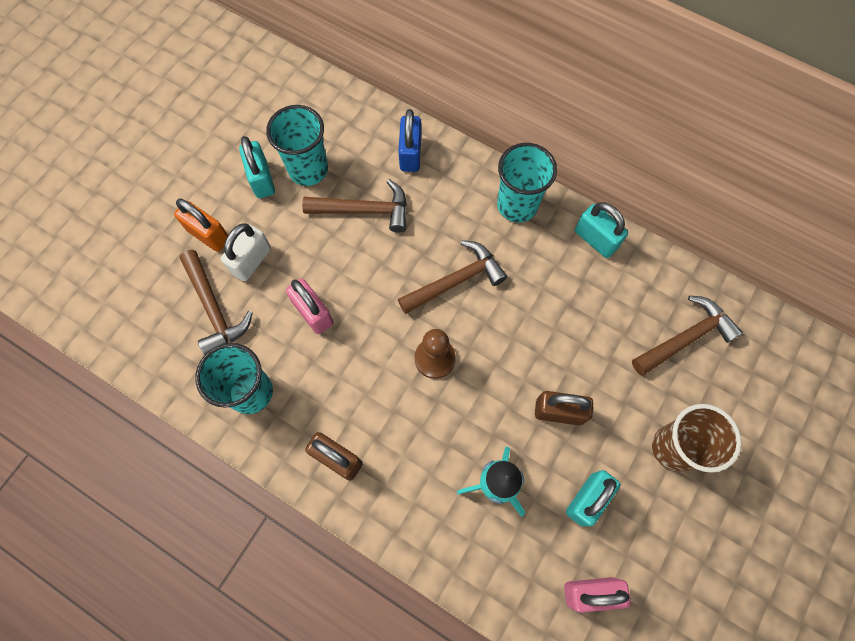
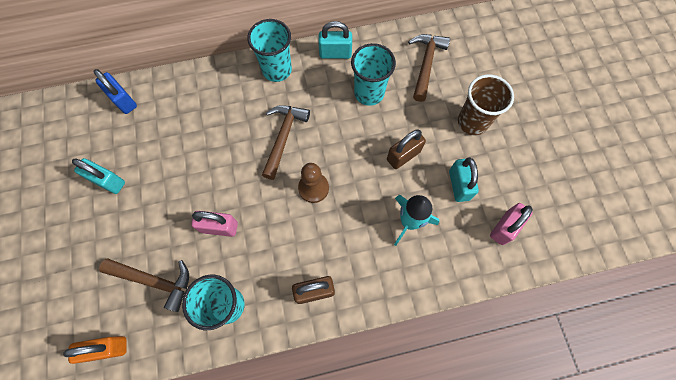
camera: 45 degrees left, 0 degrees up
orange padlock [174,199,228,252] -> orange padlock moved to [63,336,127,364]
white padlock [221,223,271,281] -> none
turquoise cup [266,105,328,186] -> turquoise cup moved to [351,43,396,106]
brown hammer [302,179,407,232] -> none
blue padlock [398,109,421,172] -> blue padlock moved to [94,69,137,114]

